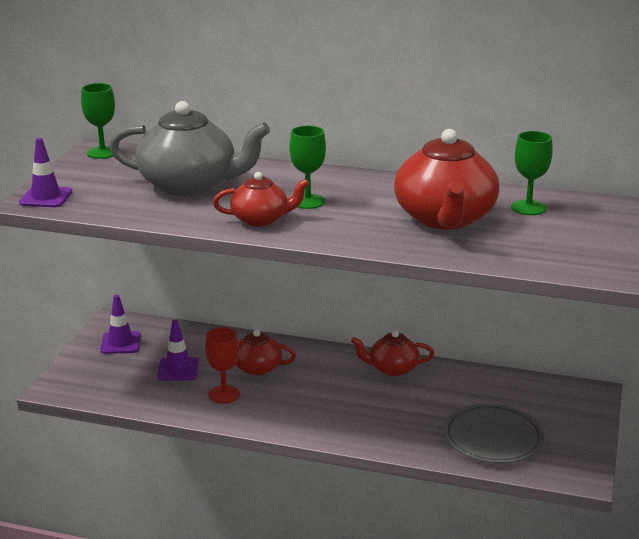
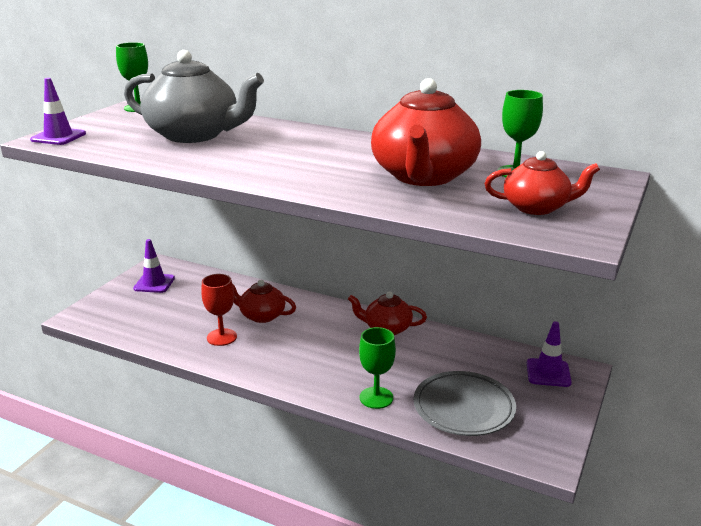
camera: 10 degrees right, 0 degrees up
purple traffic cone [157,320,199,381] -> purple traffic cone moved to [527,321,572,387]
red teapot [213,172,309,227] -> red teapot moved to [484,151,600,215]
green goblet [289,126,326,209] -> green goblet moved to [359,327,396,409]

